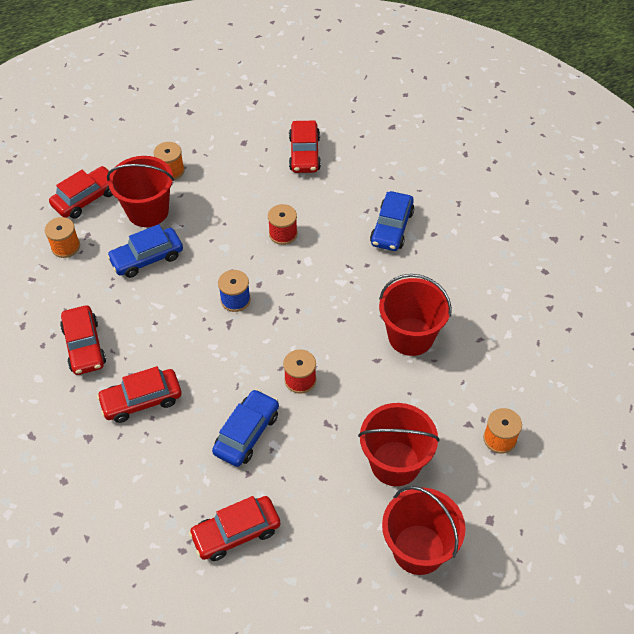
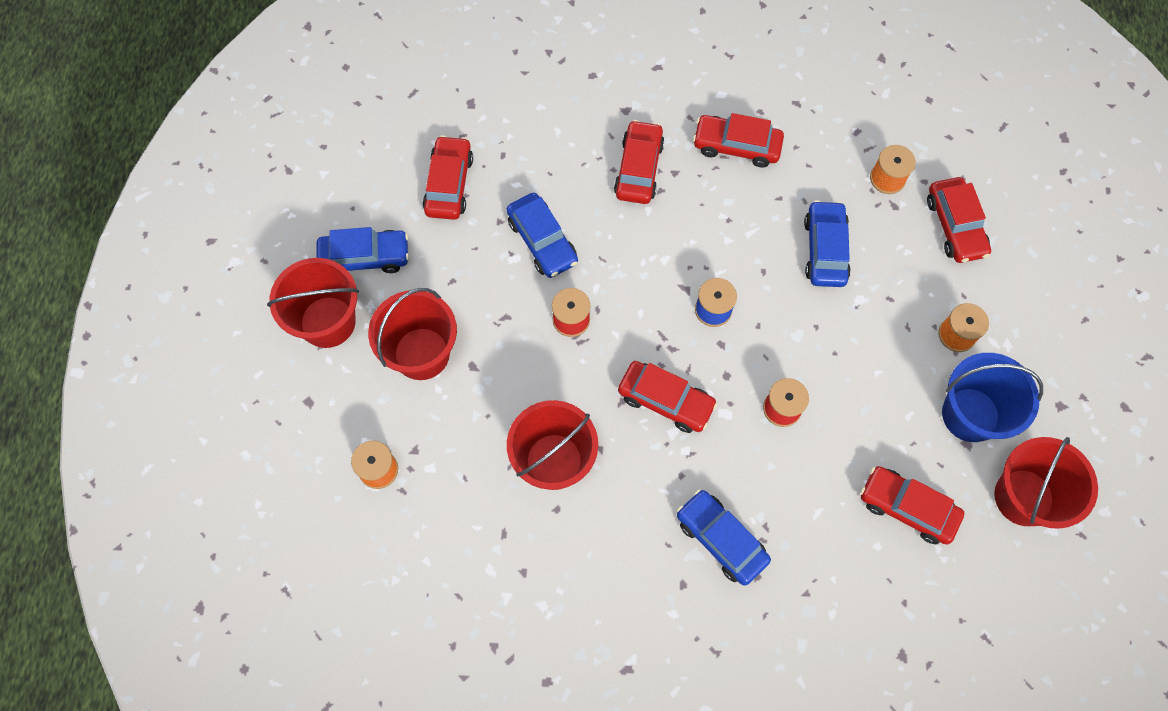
camera: 120 degrees right, 15 degrees up
red bucket [107,156,174,227] -> red bucket moved to [994,437,1098,529]
none -> blue car [316,227,409,273]
none -> red car [618,361,718,433]
none -> blue bucket [942,353,1043,442]

